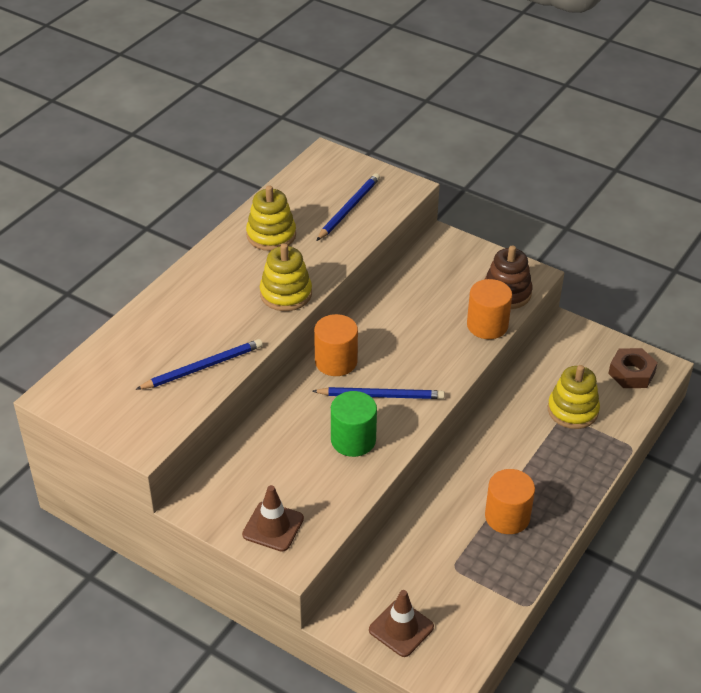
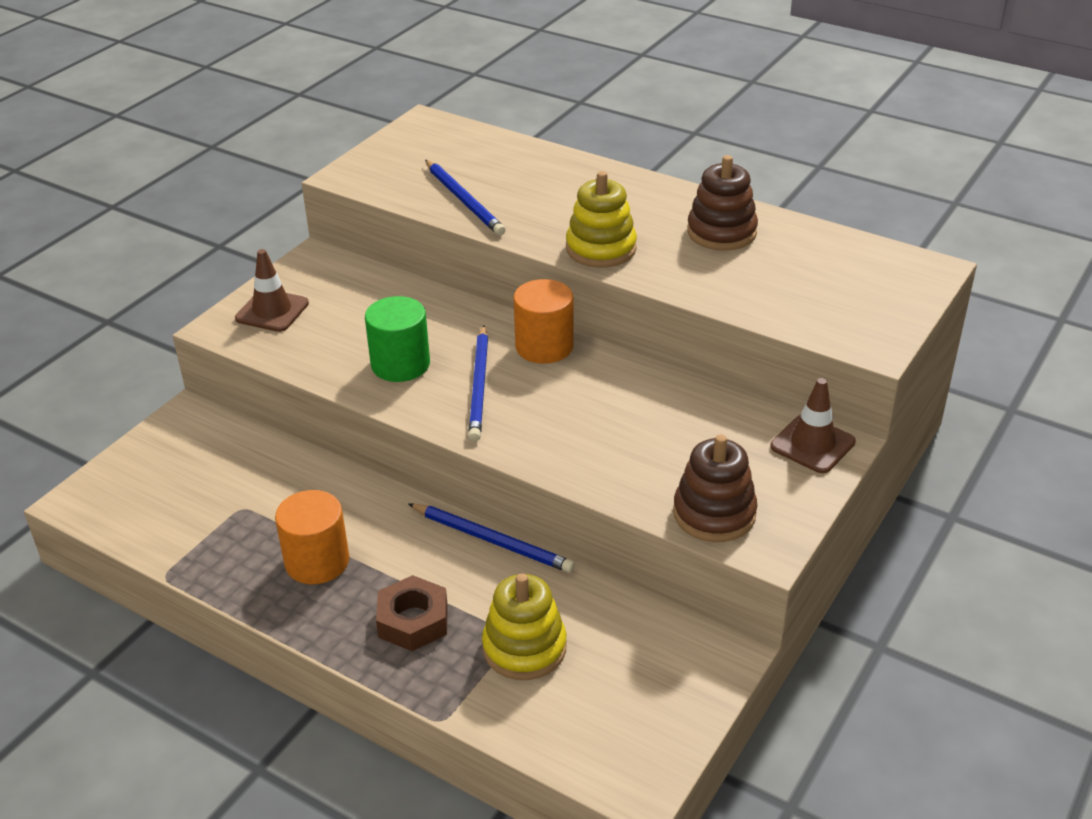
camera: 90 degrees right, 5 degrees down
yellow stacking toy [246,185,296,251] -> brown stacking toy [687,155,758,251]
blue pencil [316,174,380,241] -> blue pencil moved to [408,503,575,573]
brown traffic cone [369,590,434,657] -> brown traffic cone moved to [770,378,856,473]
orange cylinder [467,279,512,339] -> none
brown nut [608,348,658,388] -> brown nut moved to [376,575,448,651]

